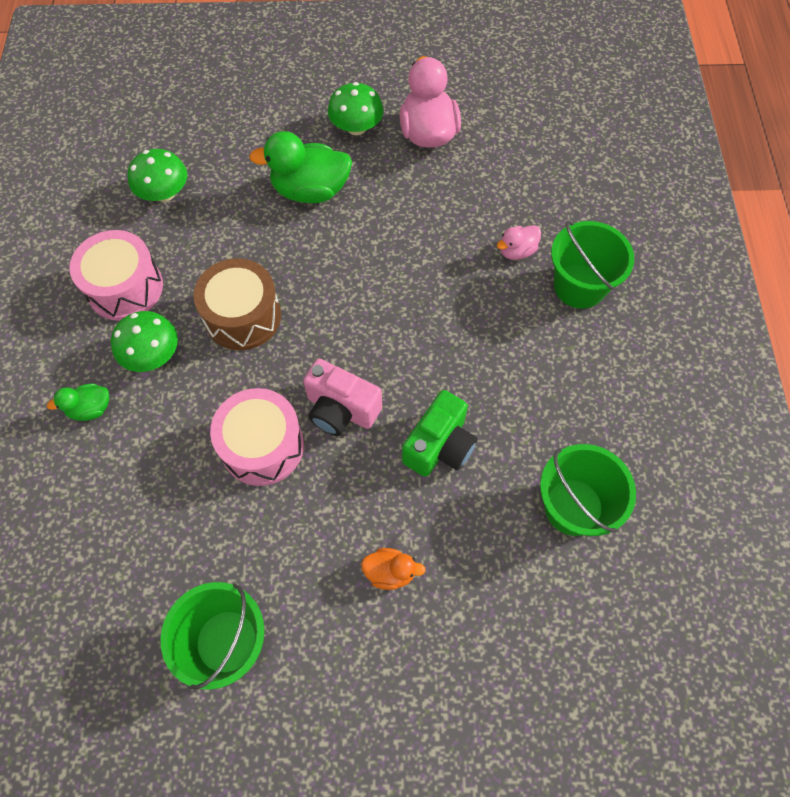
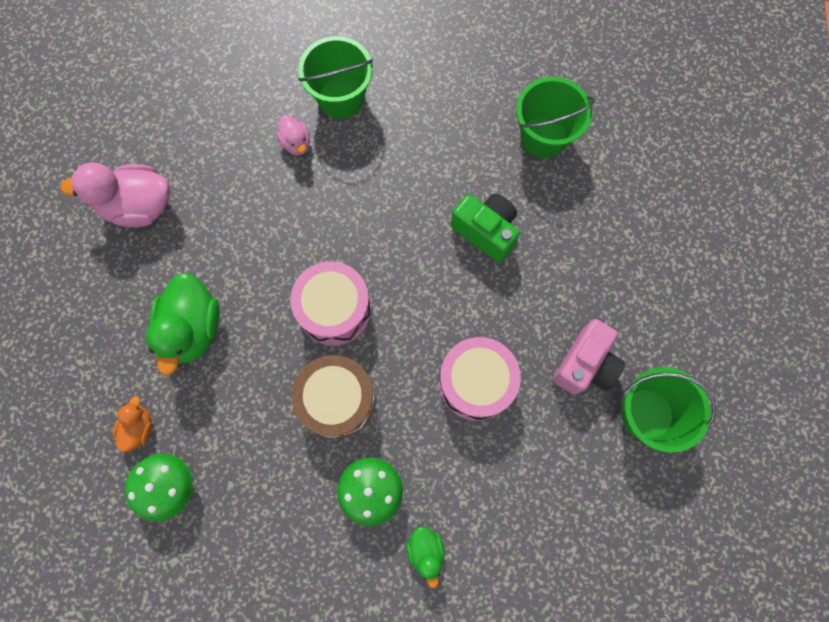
camera: 85 degrees left, 10 degrees up
pink drum [69,230,163,321] -> pink drum moved to [290,261,371,346]
pink camera [303,359,382,436] -> pink camera moved to [553,319,625,395]
green mushroom [328,82,384,135] -> none
orange duck [361,548,426,590] -> orange duck moved to [113,396,152,452]

